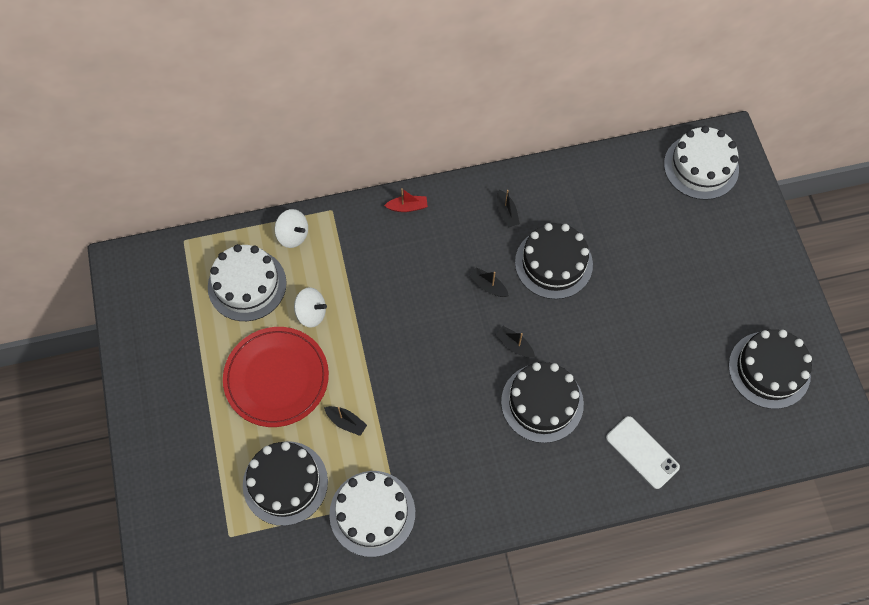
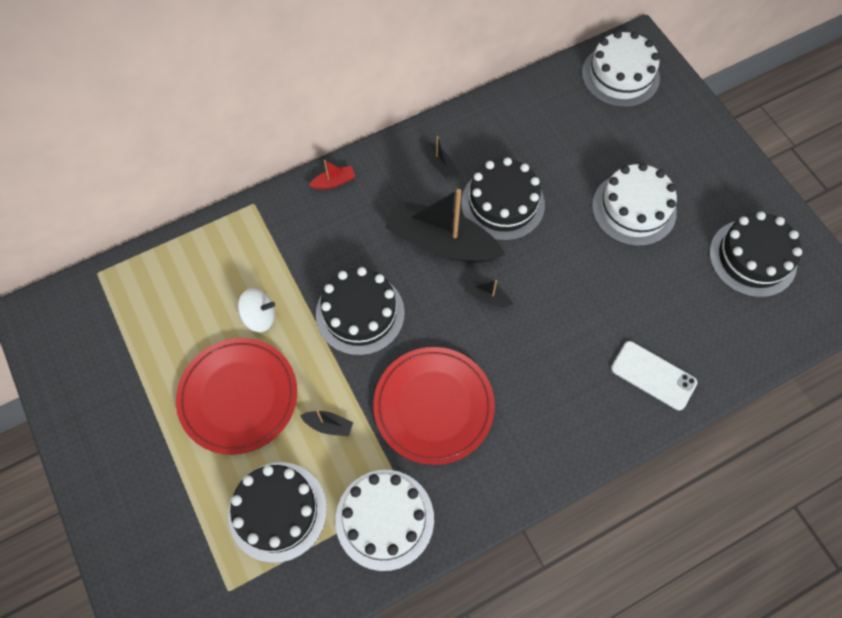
camera: 15 degrees left, 0 degrees up
white cake [208,244,287,321] -> white cake moved to [592,163,677,246]
white spinning top [275,209,308,248] -> none
black boat [469,267,509,297] -> black boat [385,189,505,263], size x2.47
black cake [501,362,584,443] -> black cake moved to [316,267,405,356]
none -> red plate [373,347,495,465]

